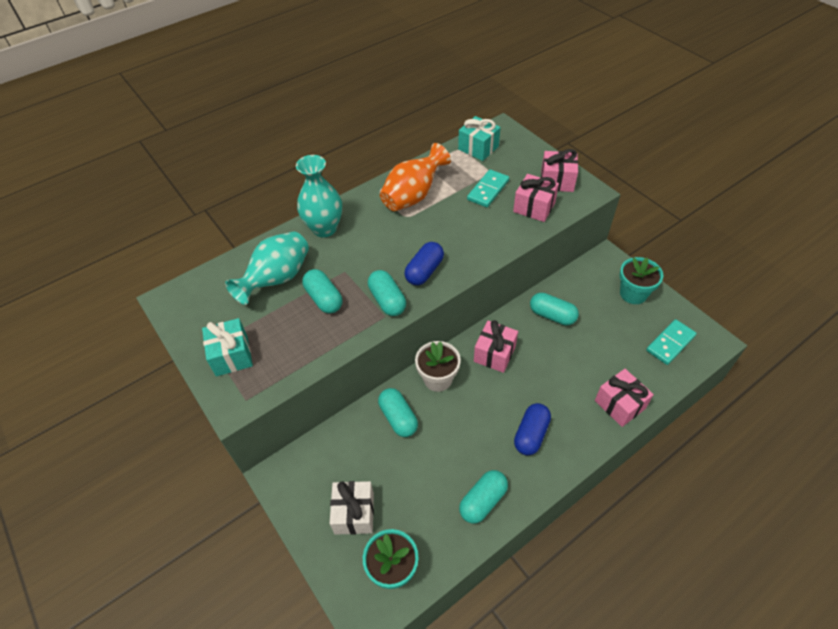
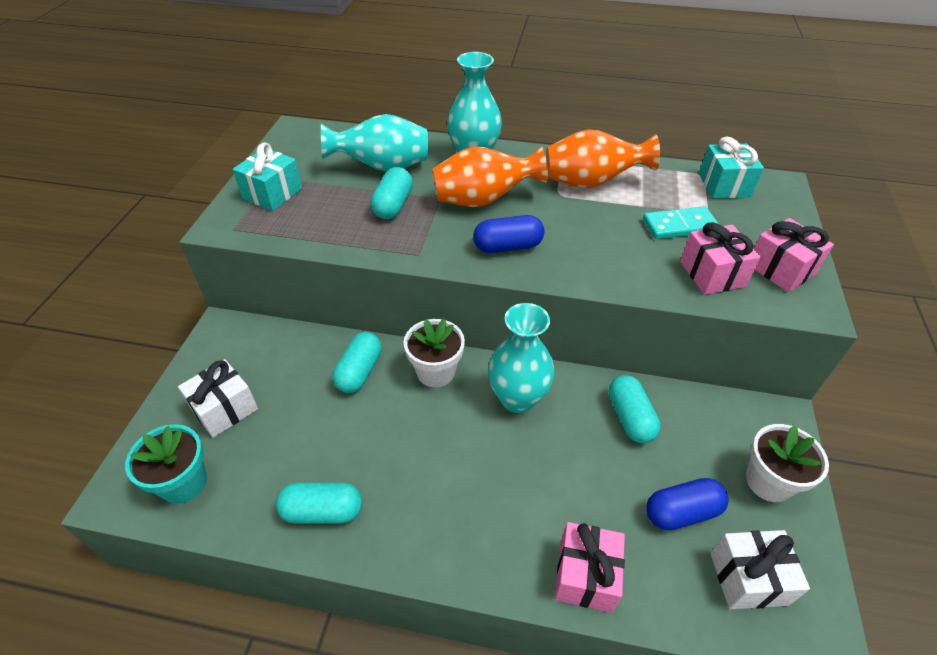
camera: 45 degrees right, 5 degrees down
turquoise capsule [368,270,406,316] -> none
pink gift [474,320,518,373] -> turquoise vase [488,303,555,413]
blue capsule [514,403,551,456] -> blue capsule moved to [646,478,729,531]
turquoise flower pot [620,257,663,304] -> white flower pot [746,424,829,502]
turquoise domino [646,319,697,365] -> white gift [710,530,810,609]
none -> orange vase [432,146,548,207]

